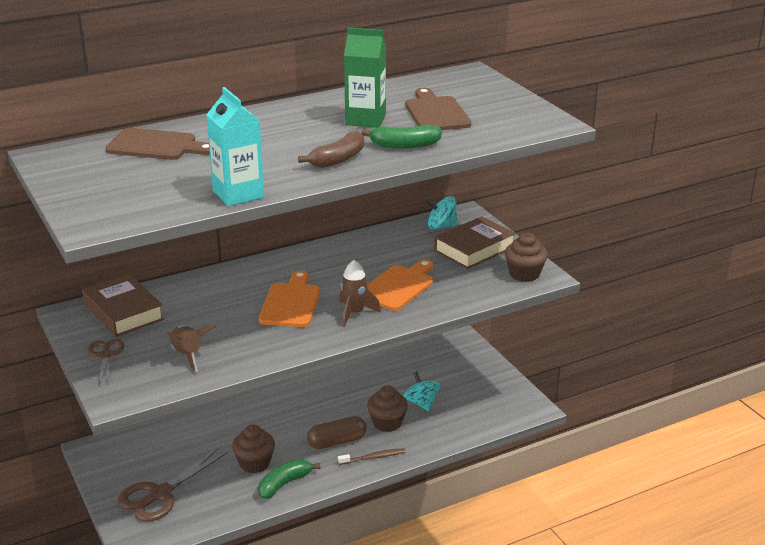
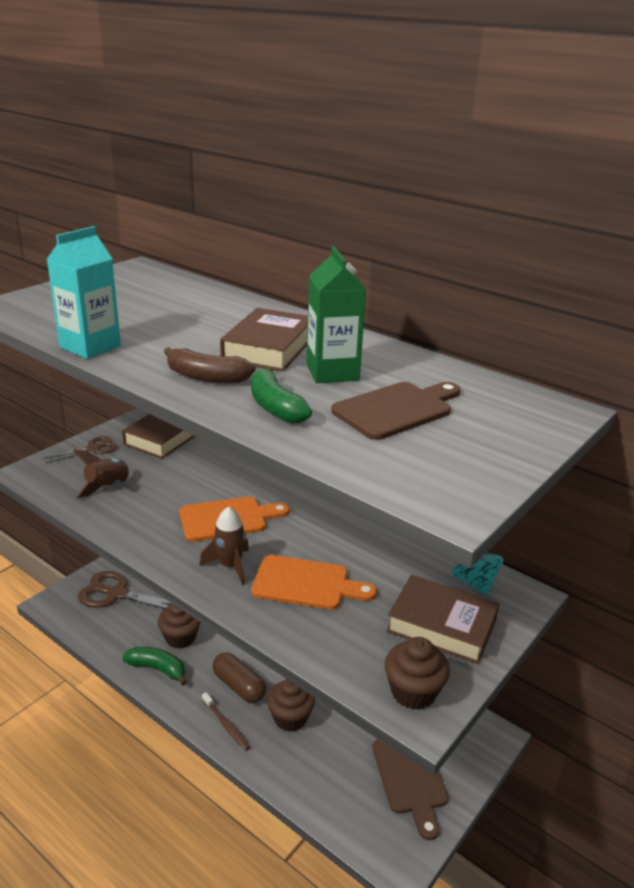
camera: 65 degrees right, 0 degrees up
brown cutting board [105,128,210,160] -> brown cutting board moved to [372,739,448,840]
turquoise spinning top [403,371,440,411] -> none
none -> brown book [220,308,308,371]

